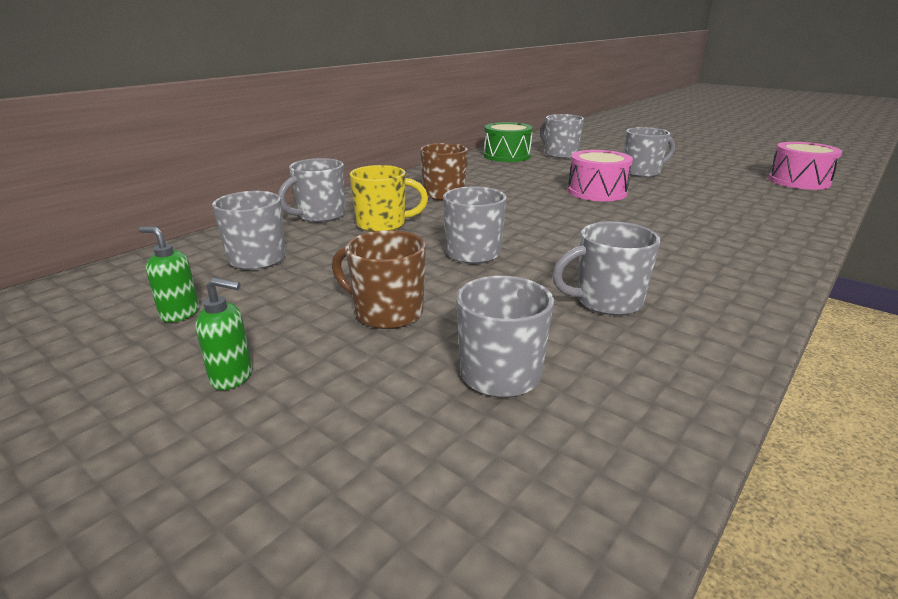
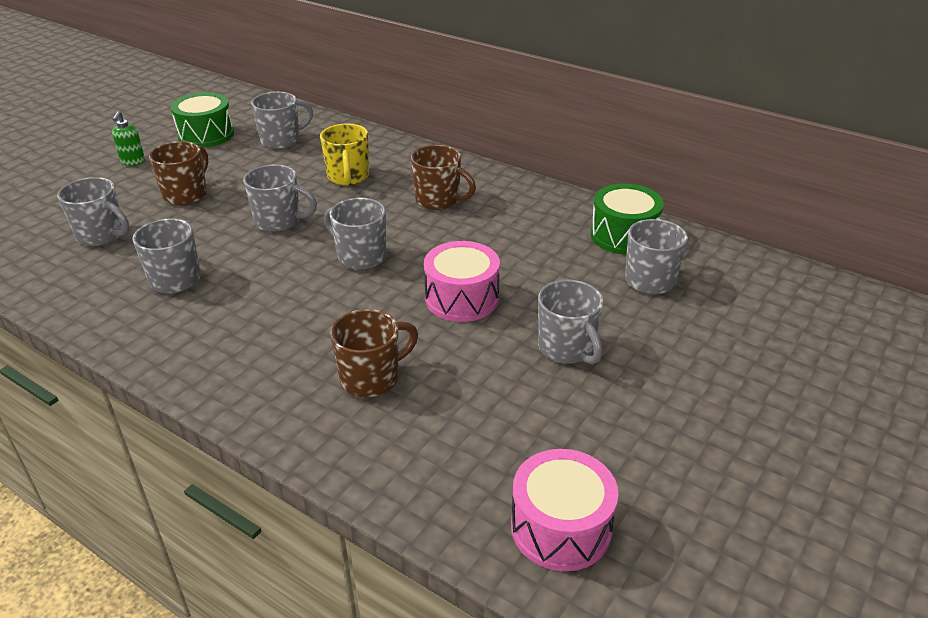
camera: 85 degrees right, 10 degrees up
green soap dispenser [139,227,199,322] -> green drum [171,92,234,148]
grey mug [278,158,345,223] -> grey mug moved to [324,198,386,270]
none -> brown mug [330,309,418,397]

